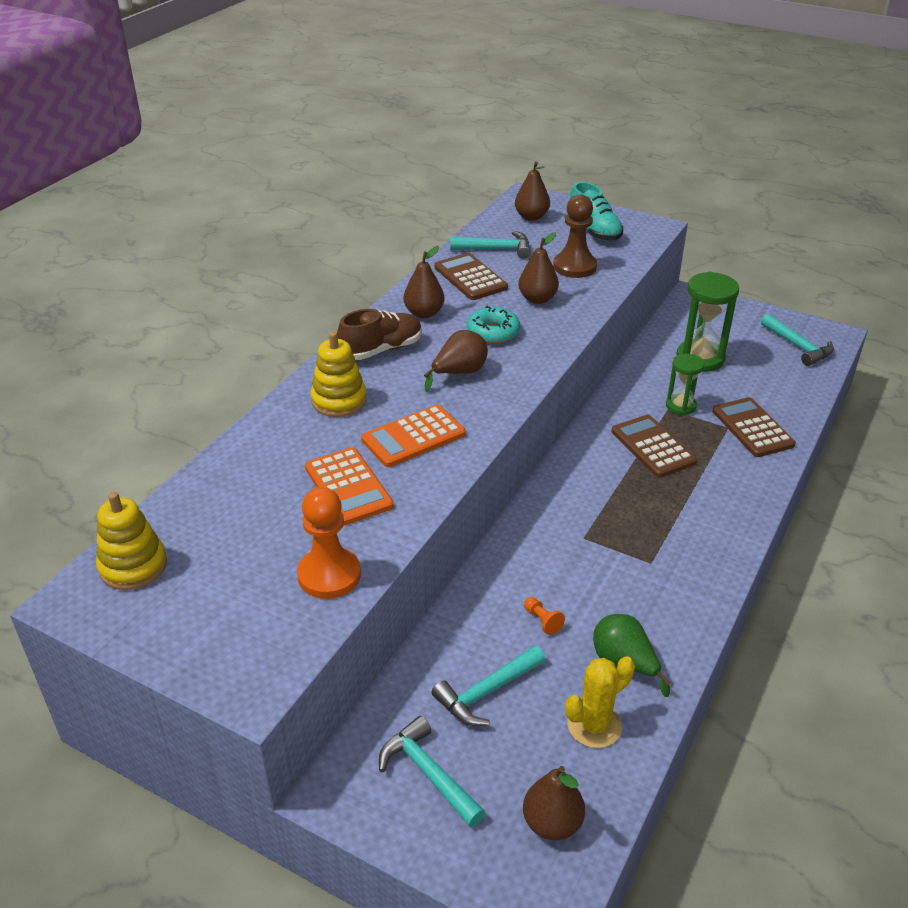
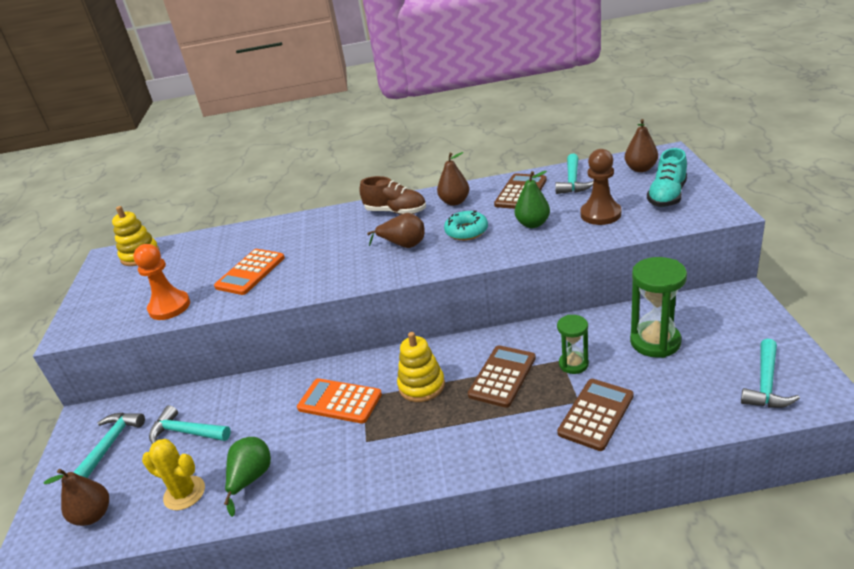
camera: 60 degrees right, 5 degrees down
yellow stacking toy [310,332,367,417] -> yellow stacking toy moved to [397,332,445,402]
orange calculator [361,405,466,467] -> orange calculator moved to [297,378,382,424]
turquoise hammer [450,231,531,259] -> turquoise hammer turned 45 degrees clockwise [555,154,593,194]
brown pear [519,232,559,304] -> green pear [515,171,550,228]
orange pawn [524,597,565,635] -> none

